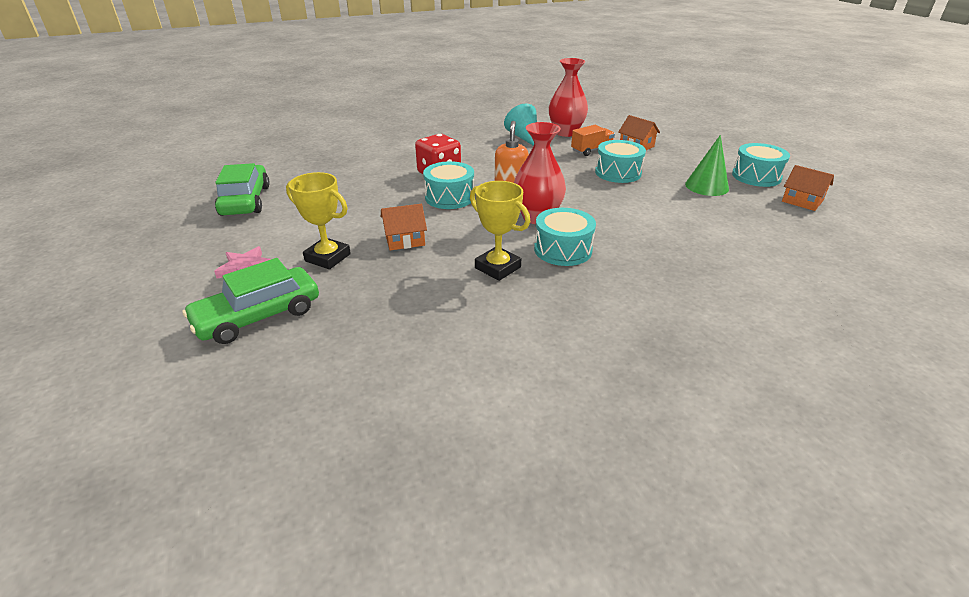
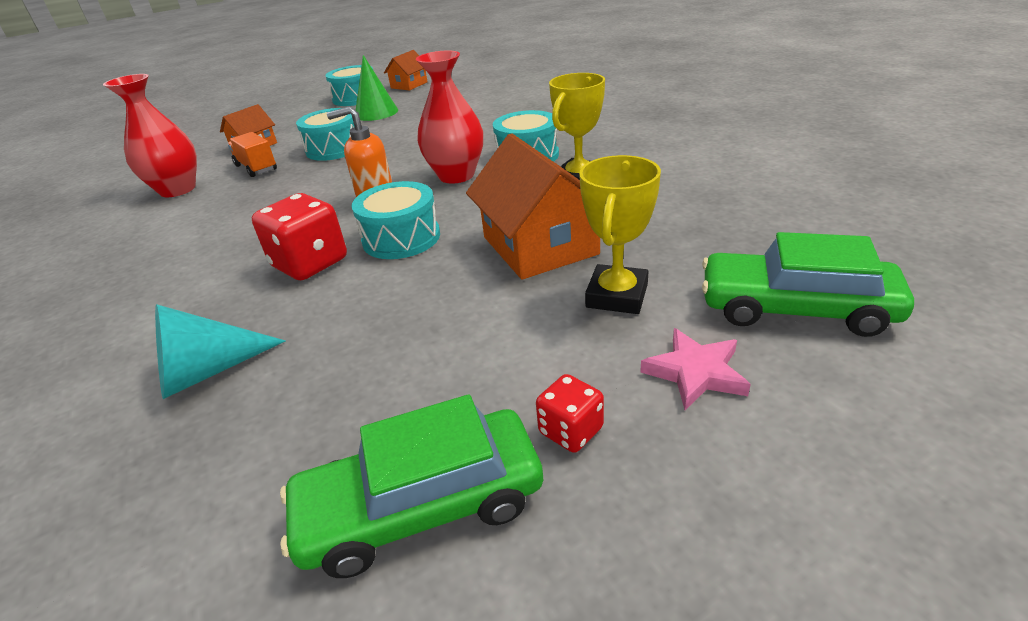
camera: 95 degrees left, 0 degrees up
green car [183,258,319,344] -> green car turned 150 degrees clockwise [702,232,914,337]
orange house [381,204,427,250] -> orange house [466,133,600,280], size x1.79
turquoise cone [504,103,537,146] -> turquoise cone moved to [155,304,286,399]
none -> red dice [536,374,604,453]

